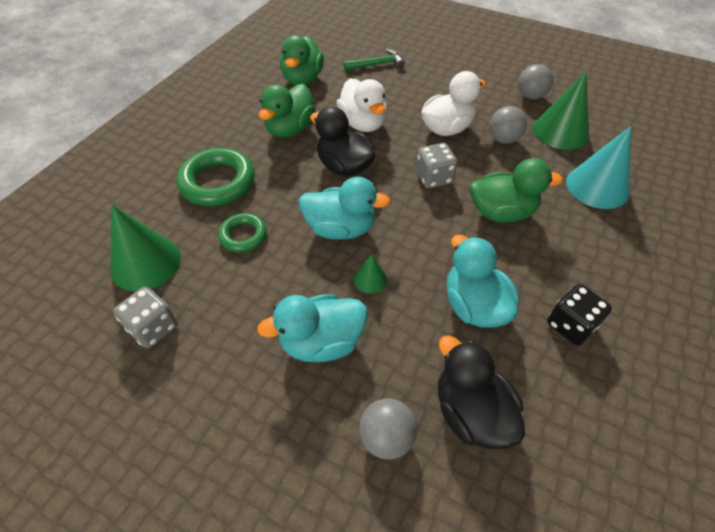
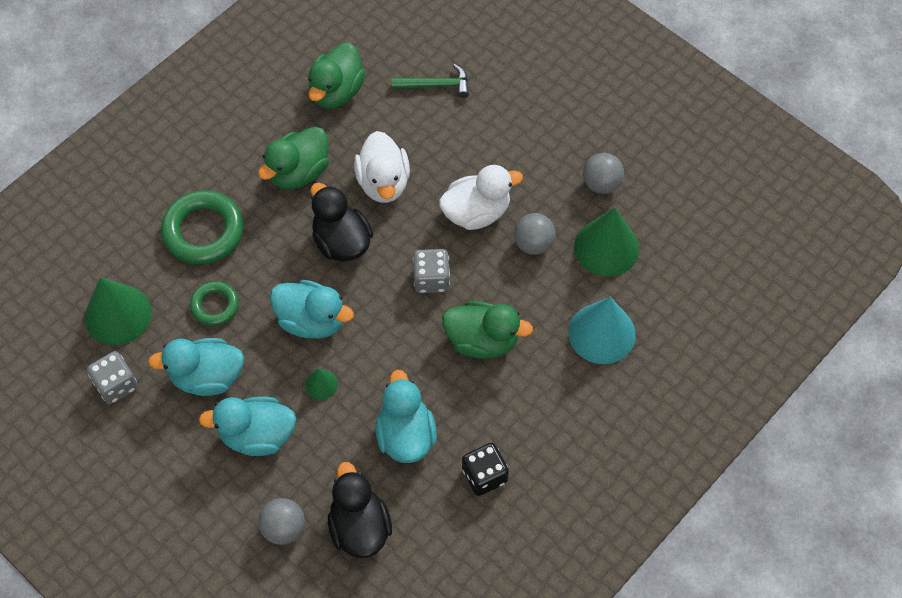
camera: 15 degrees right, 10 degrees up
none -> turquoise duck [148,338,244,396]

